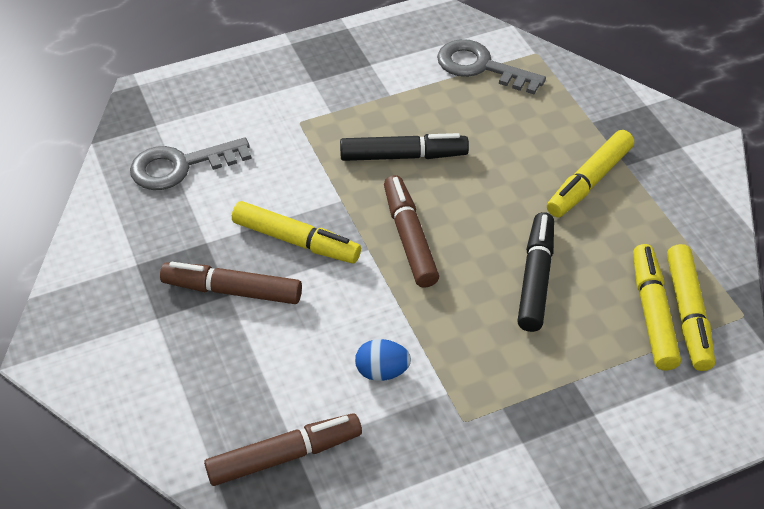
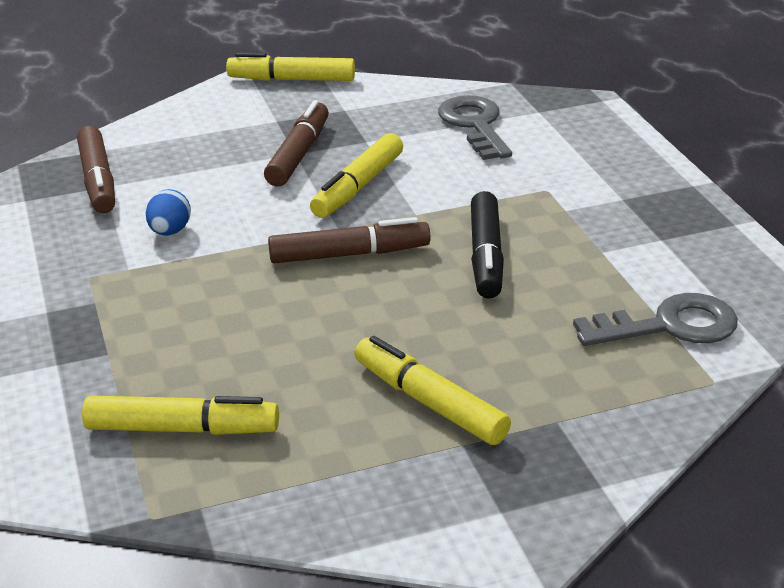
camera: 95 degrees right, 15 degrees down
grey key [437,39,546,94] -> grey key turned 45 degrees clockwise [573,293,738,346]
black marker [518,212,554,332] -> none
yellow marker [667,244,715,371] -> yellow marker moved to [226,52,355,81]

